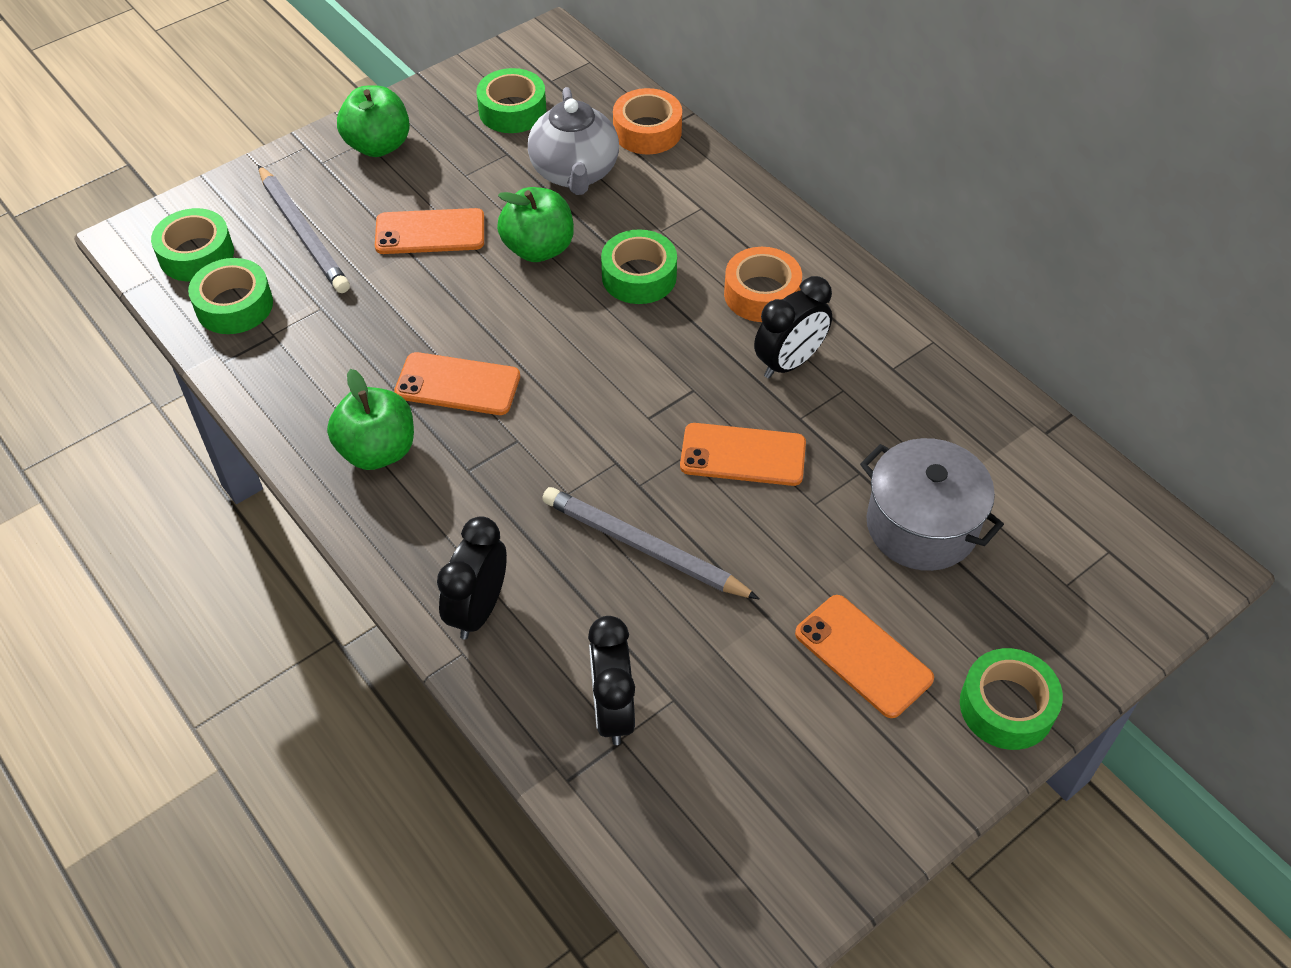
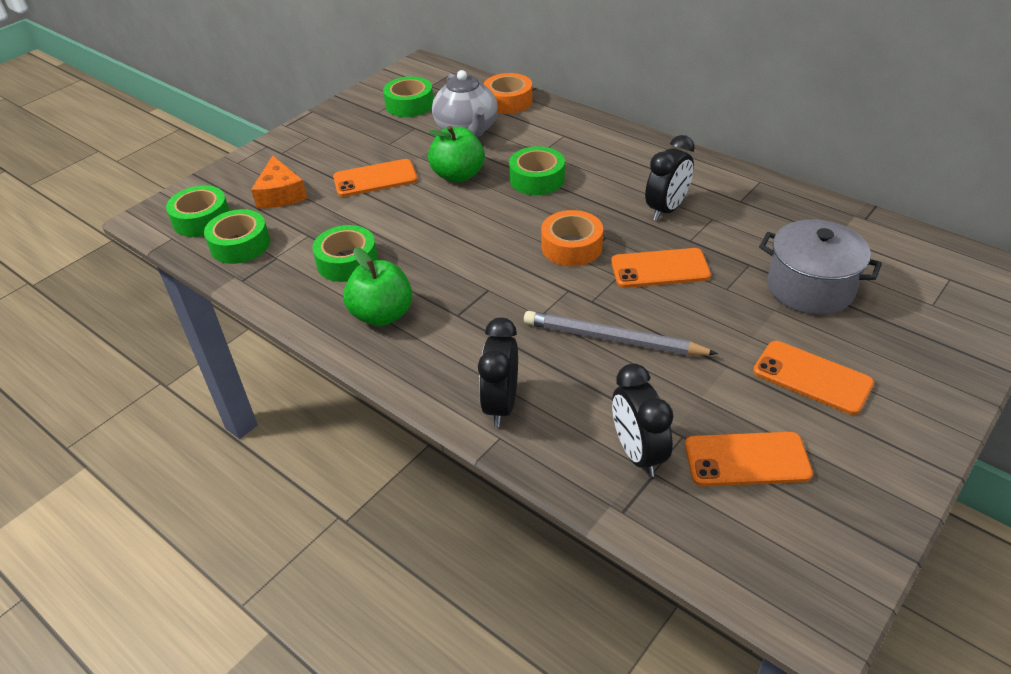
camera: 10 degrees left, 10 degrees down
grey pencil [258,165,350,293] -> orange cheese [251,155,307,208]
green apple [337,85,410,157] -> none
orange phone [394,352,520,415] -> orange phone moved to [685,432,813,486]
orange tape [724,247,802,322] -> orange tape moved to [541,210,603,266]
green tape [960,648,1063,750] -> green tape moved to [312,225,378,282]

